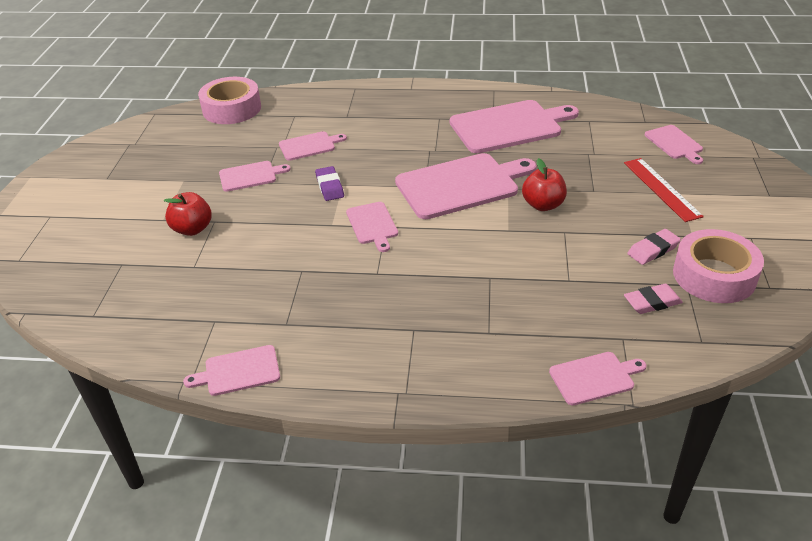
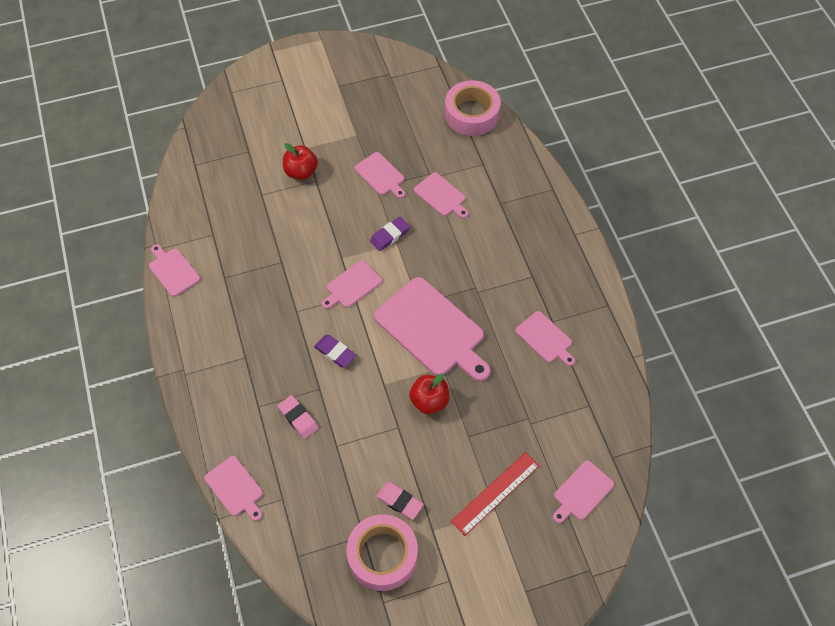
camera: 65 degrees right, 20 degrees up
pink cutting board [450,100,579,153] -> pink cutting board [516,311,575,366], size x0.51
pink eraser [624,284,683,314] -> pink eraser moved to [278,395,319,439]
none -> purple eraser [314,335,356,368]

